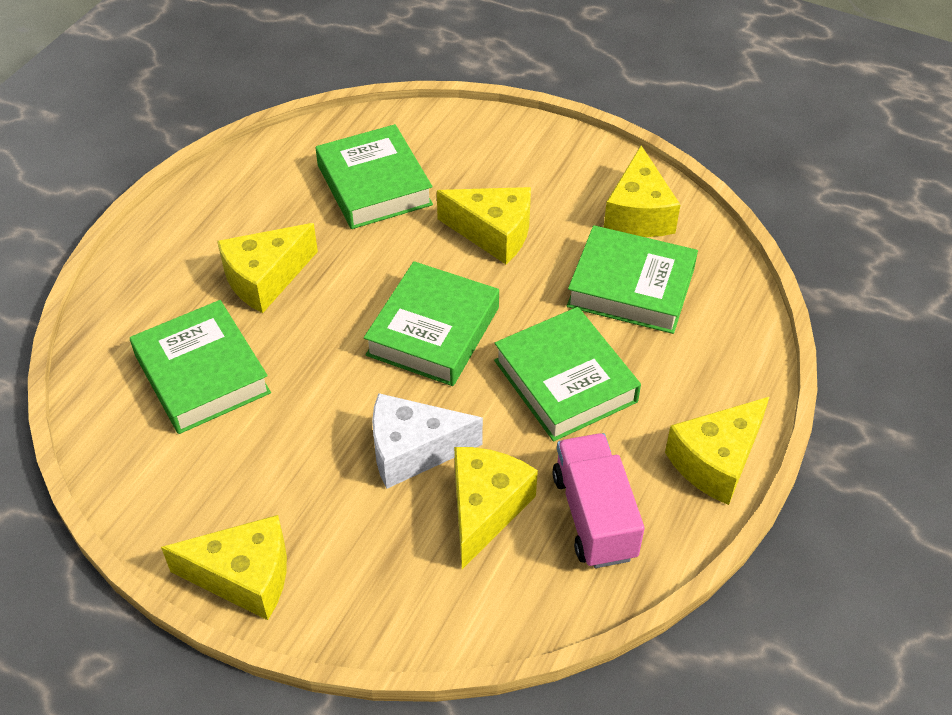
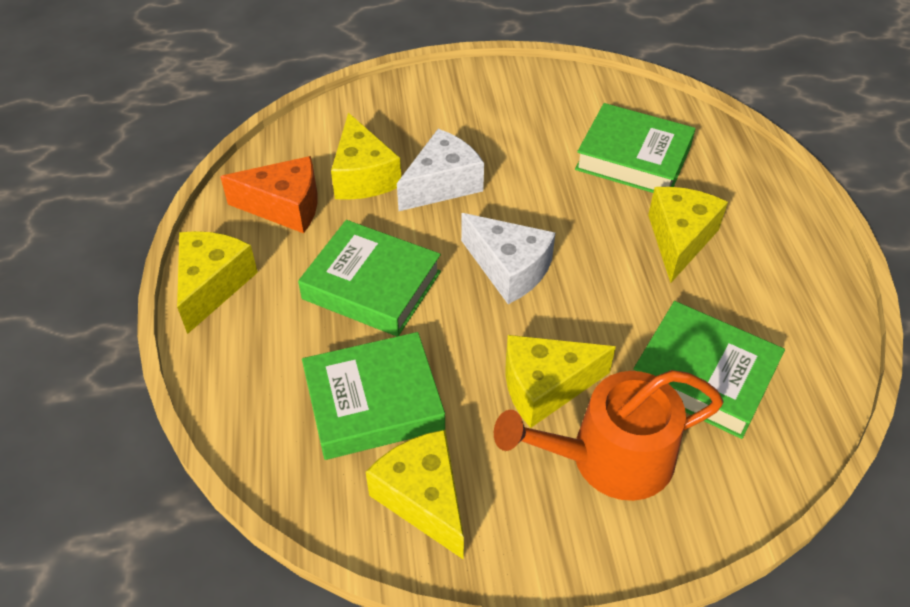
camera: 145 degrees right, 0 degrees up
yellow cheese [161,515,287,620] -> none
green book [364,261,499,386] -> white cheese [461,213,555,304]
pink truck [552,433,645,568] -> orange cheese [220,156,317,233]
none -> orange watering can [494,370,724,501]

